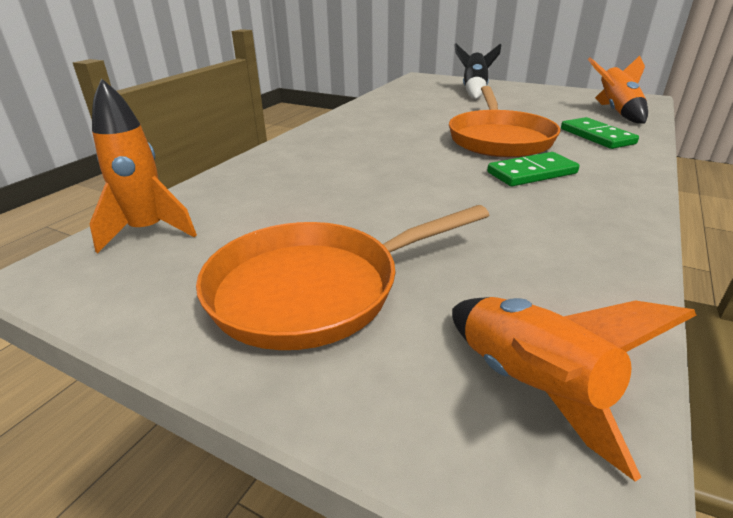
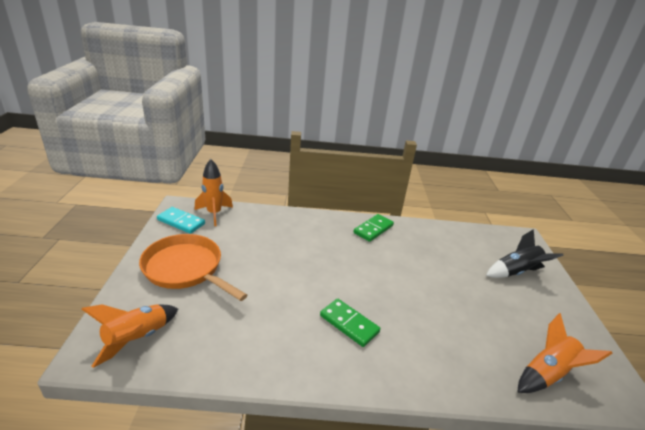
camera: 60 degrees right, 0 degrees up
orange pan [449,86,560,158] -> none
green domino [561,117,639,149] -> green domino moved to [353,214,394,242]
none -> turquoise domino [157,207,205,234]

